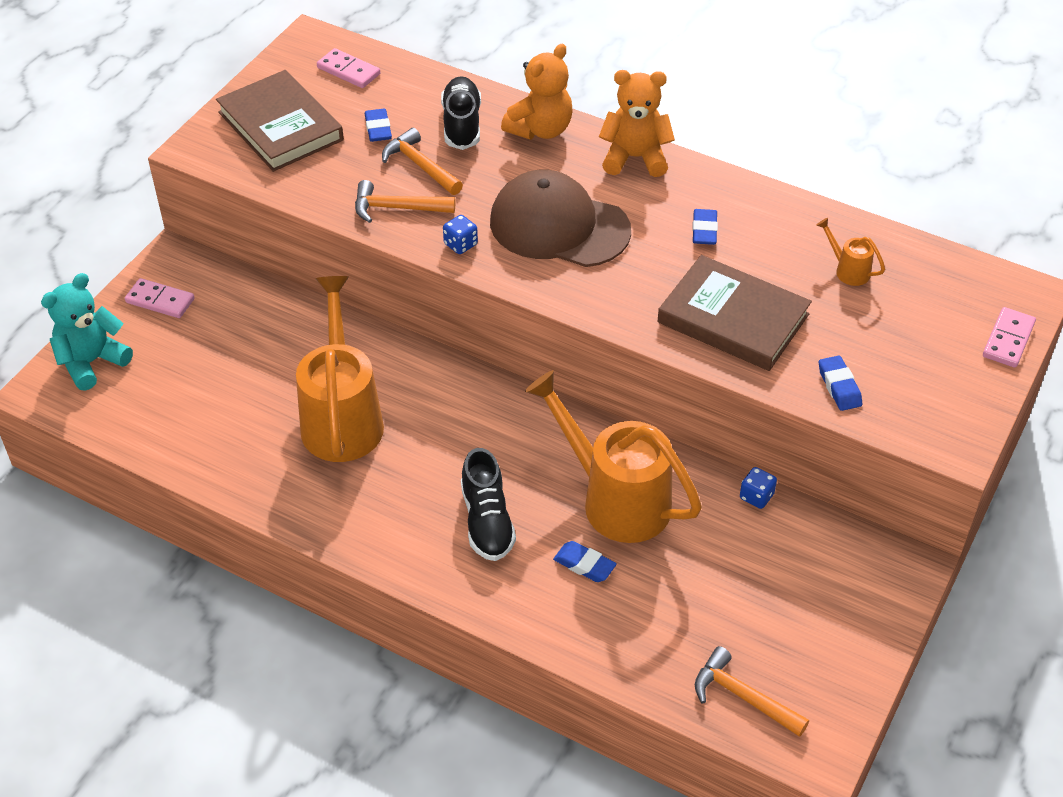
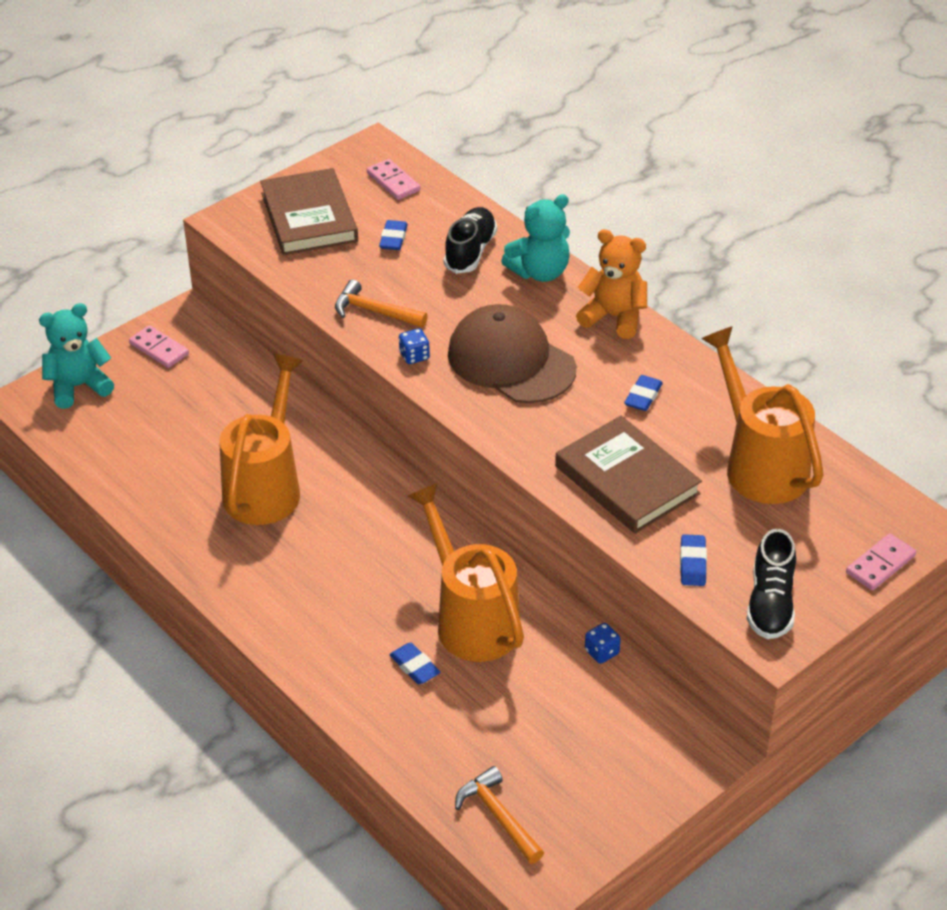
camera: 20 degrees right, 5 degrees down
orange hammer [382,128,463,195] -> none
black shoe [461,448,516,561] -> black shoe moved to [747,529,796,639]
orange teddy bear [501,44,573,139] -> turquoise teddy bear [501,194,570,282]
orange watering can [816,218,885,286] -> orange watering can [701,326,823,504], size x2.45

